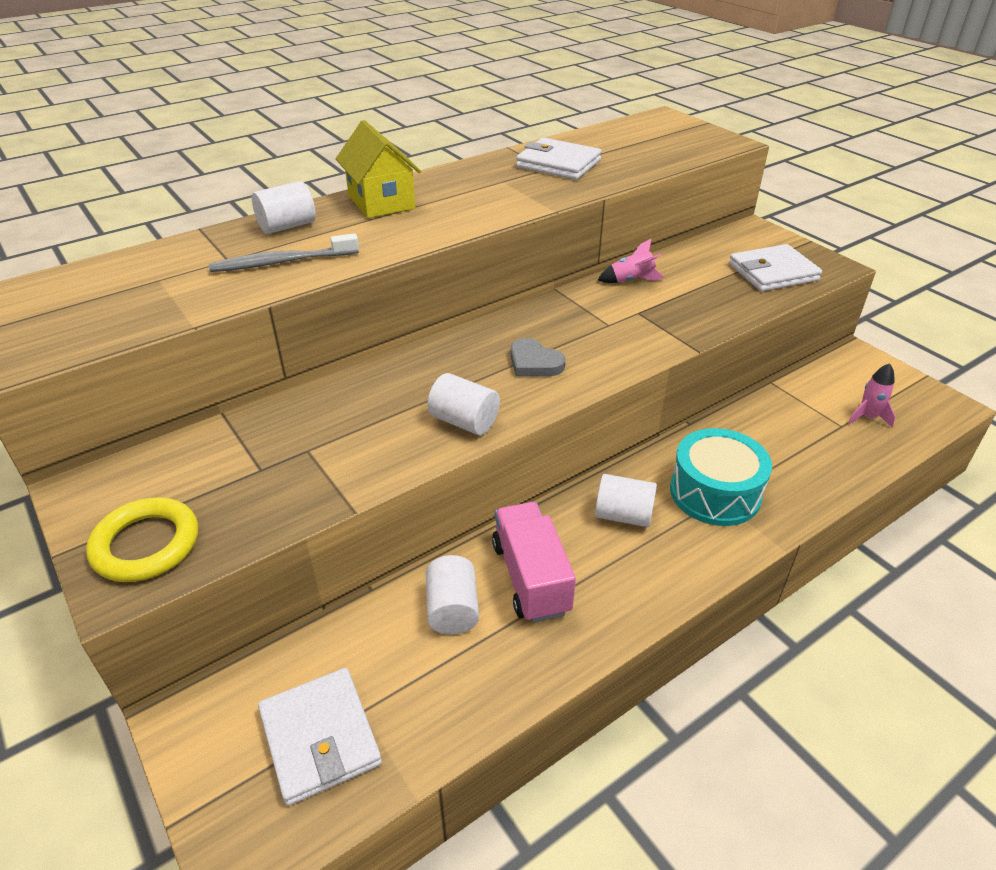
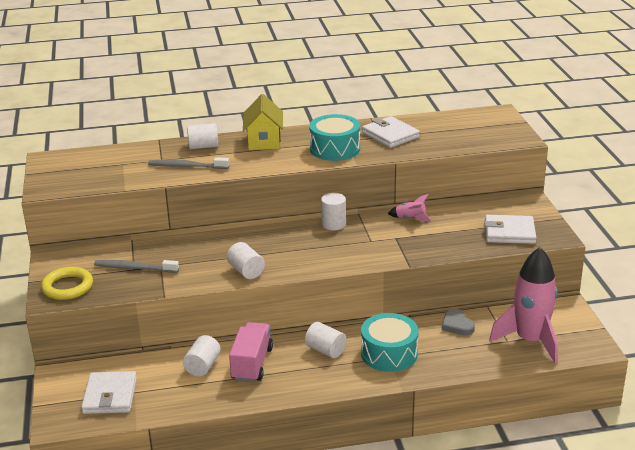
camera: 25 degrees right, 10 degrees down
grey heart [510,338,565,376] -> grey heart moved to [442,309,475,335]
pink rocket [848,363,896,428] -> pink rocket [489,247,558,363], size x2.37
none -> grey toothbrush [94,260,179,273]
none -> turquoise drum [309,114,360,161]
none -> white cylinder [321,193,346,230]

